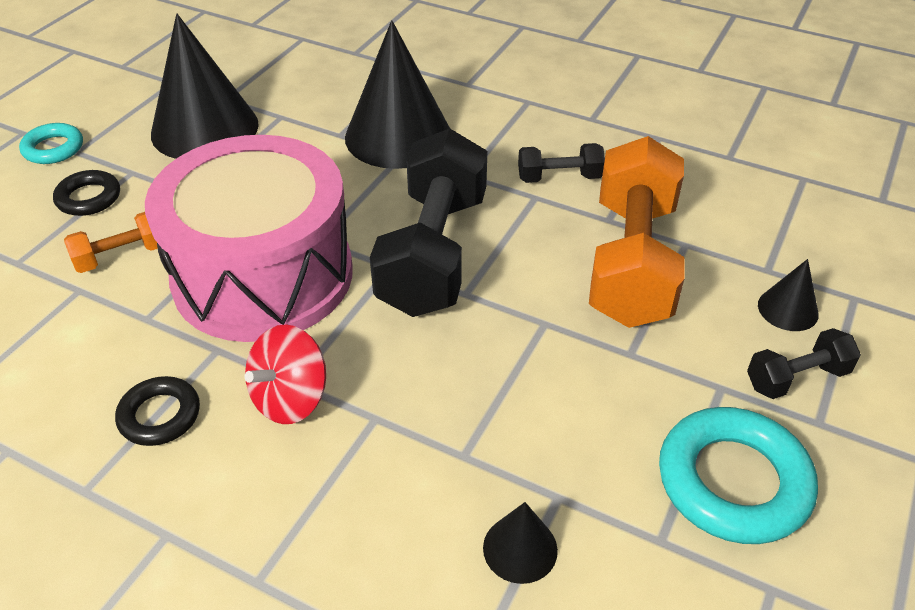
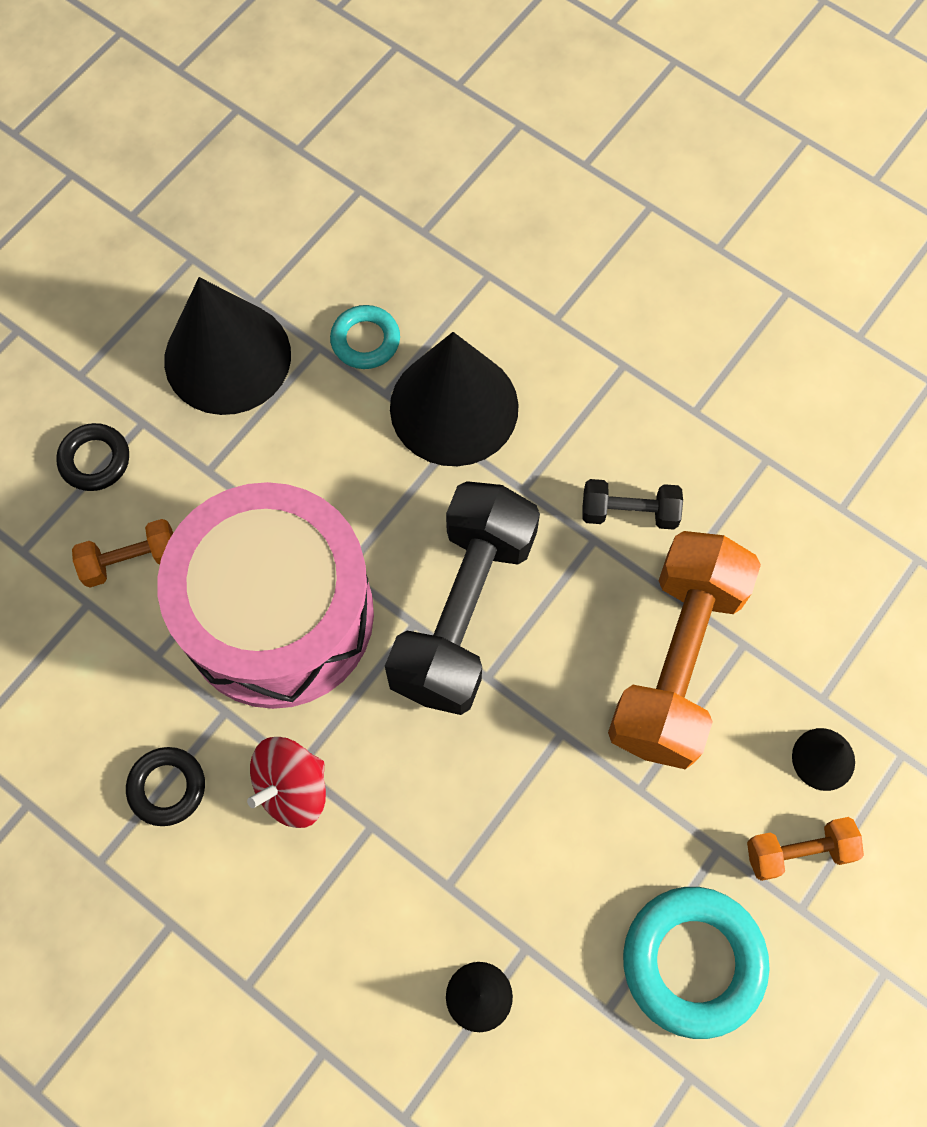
camera: 10 degrees right, 25 degrees up
turquoise ring [19,123,83,164] -> turquoise ring moved to [330,305,400,369]
black dumbbell [747,328,861,399] -> orange dumbbell [747,817,864,881]

